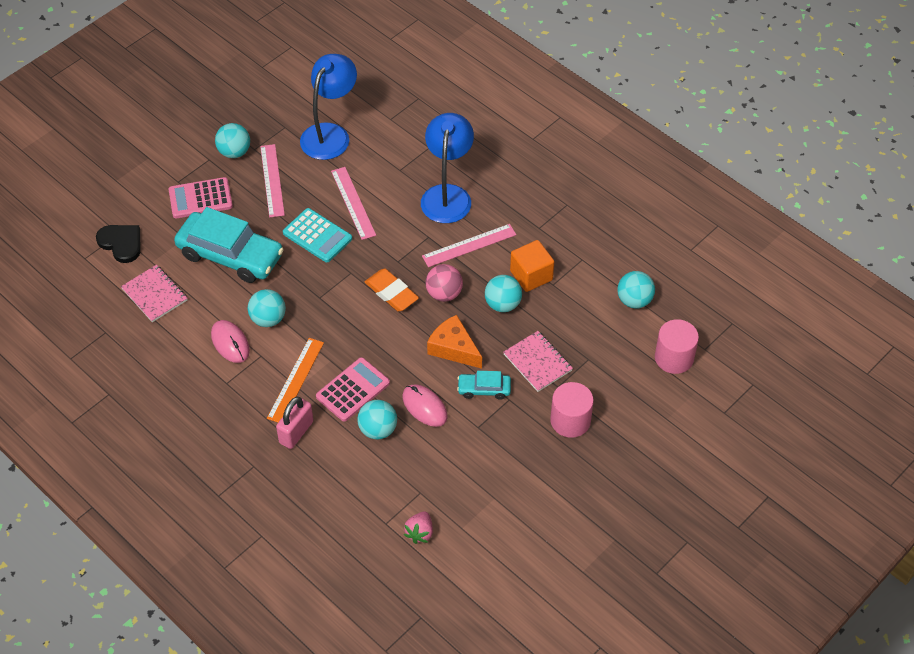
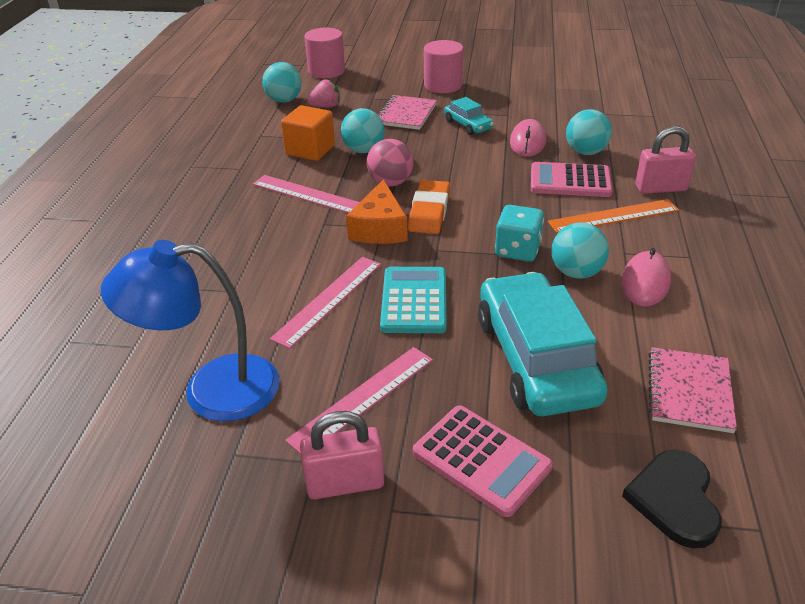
camera: 125 degrees left, 15 degrees down
turquoise ball [215,123,250,158] -> pink padlock [300,411,384,499]
pink strawberry [404,511,433,544] -> pink strawberry moved to [307,79,340,107]
blue lamp [421,113,474,223] -> none
orange cheese [427,315,482,369] -> orange cheese moved to [346,179,408,244]
none -> turquoise dice [495,205,544,262]

